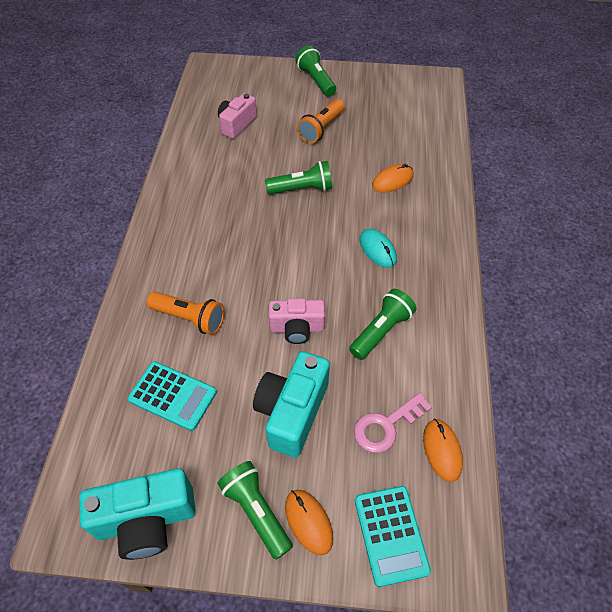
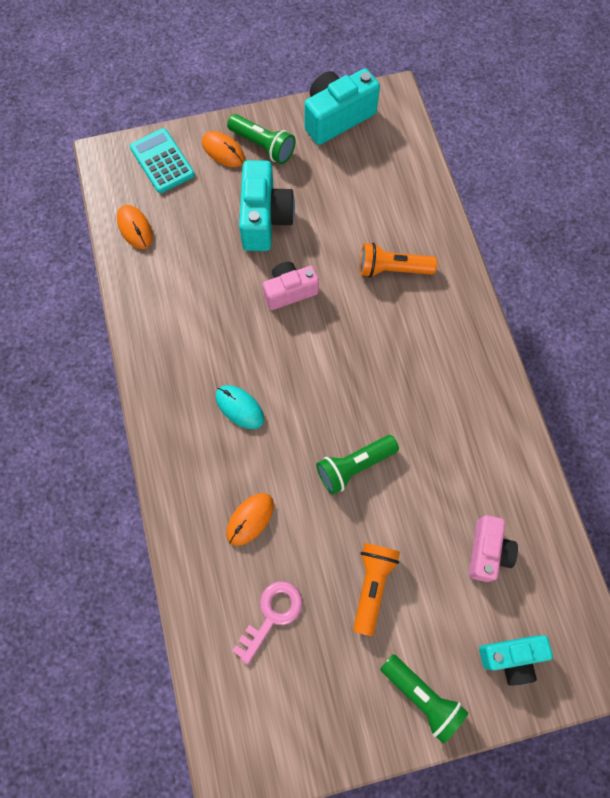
camera: 160 degrees right, 15 degrees up
turquoise calculator [128,361,217,431] -> none
green flashlight [349,289,416,360] -> none
pink key [354,393,432,453] -> pink key moved to [232,581,303,665]
none -> turquoise camera [479,635,553,686]

